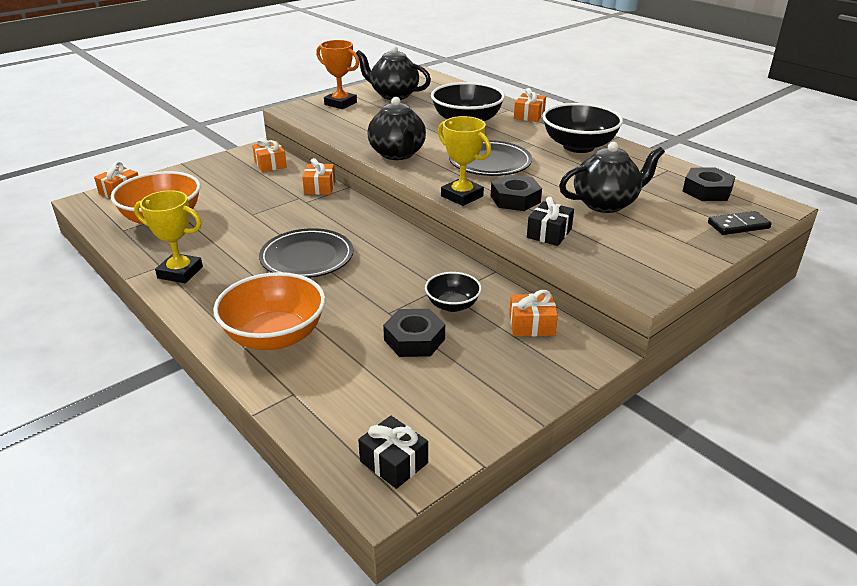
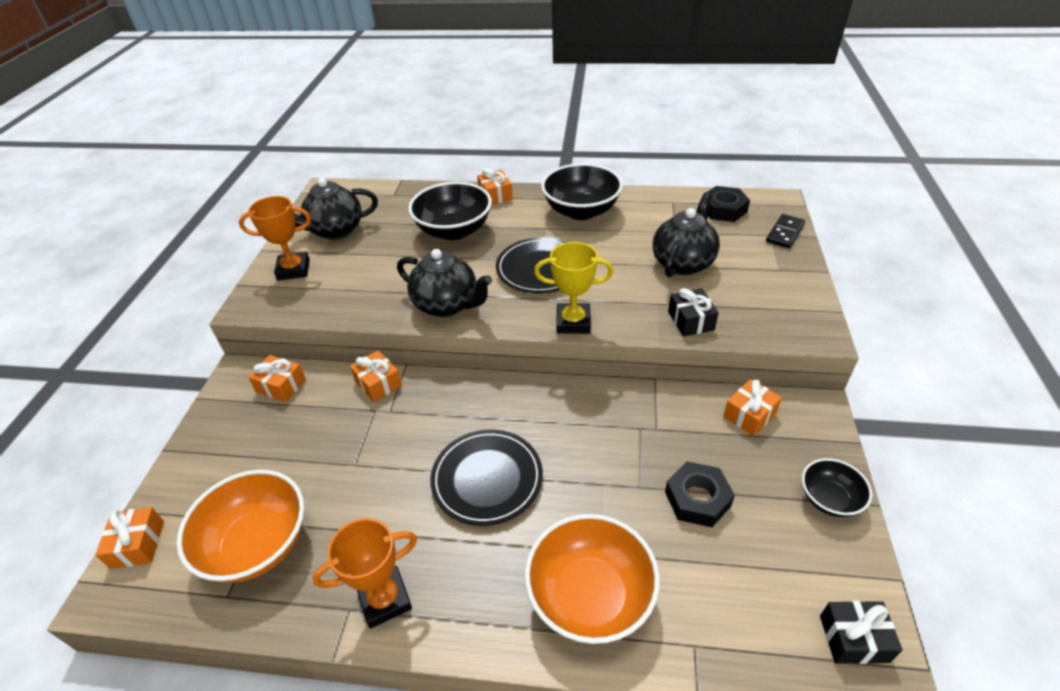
camera: 40 degrees left, 10 degrees up
yellow trophy [134,190,203,283] -> orange trophy [313,518,417,629]
black bowl [425,272,482,312] -> black bowl moved to [802,458,872,517]
black nut [491,174,542,211] -> none

